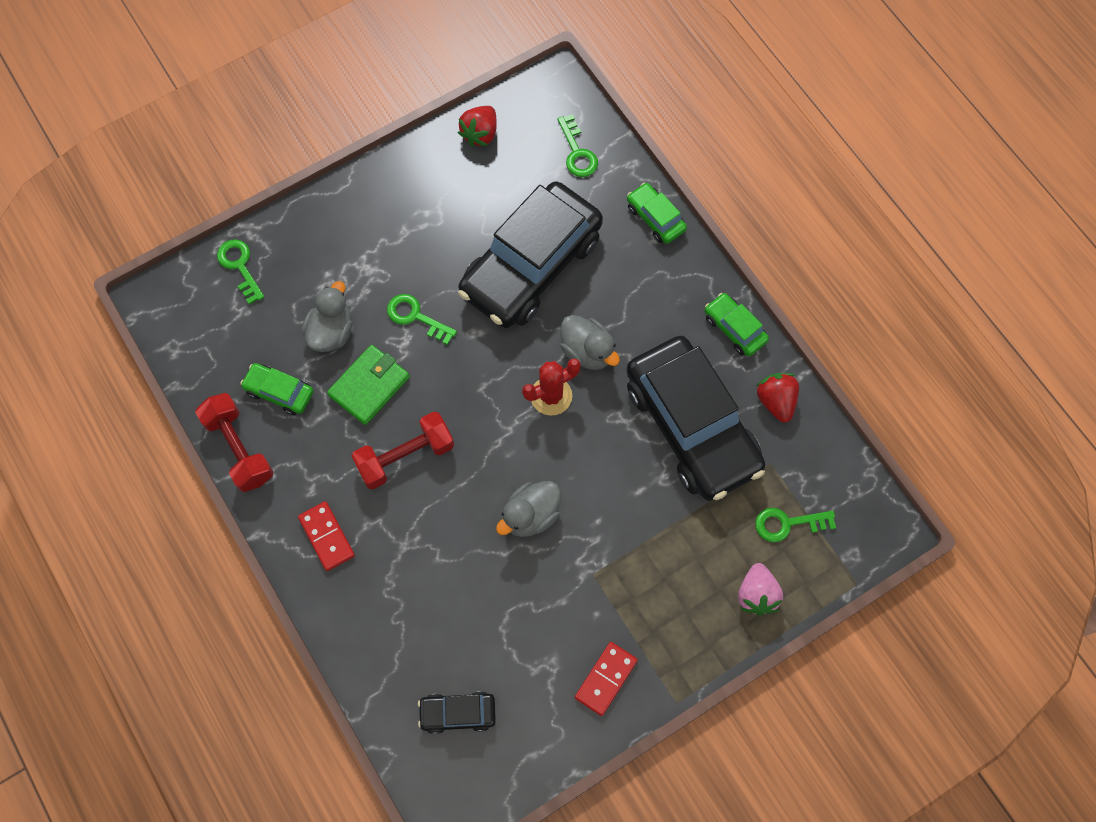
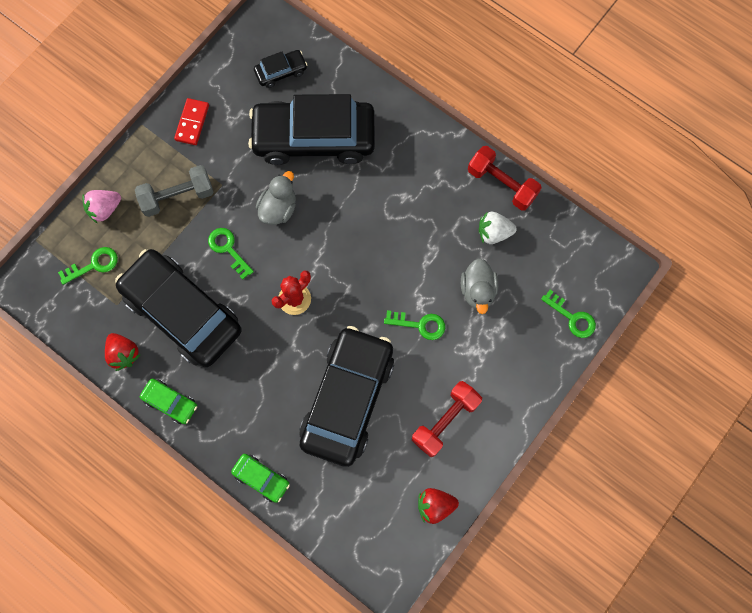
camera: 160 degrees right, 5 degrees up
green car [240,363,314,415] -> white strawberry [479,211,517,244]
red domino [298,501,355,571] -> none
green wallet [327,345,410,425] -> none
red dumbbell [352,412,454,489] -> red dumbbell moved to [412,381,482,457]
red strawberry [458,106,497,147] -> red strawberry turned 105 degrees counterclockwise [418,488,459,524]
green key [557,114,598,177] -> green key moved to [208,228,254,279]
grey duck [560,315,620,370] -> none
pink strawberry [738,563,783,615] -> pink strawberry turned 105 degrees counterclockwise [82,190,121,224]
none -> grey dumbbell [135,165,214,217]
none -> black car [248,94,375,165]

